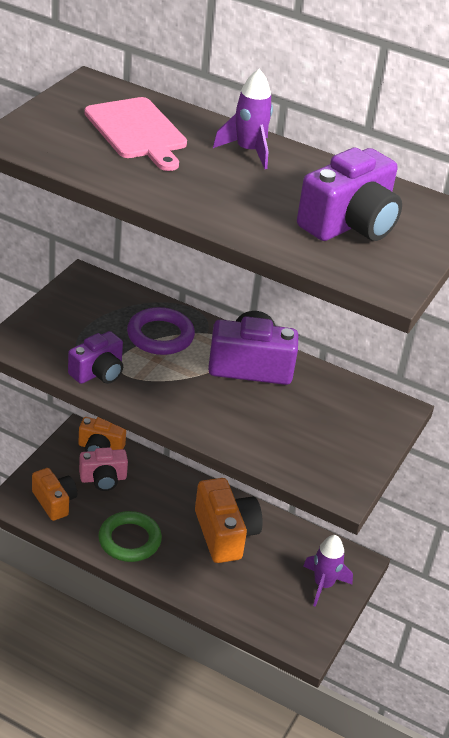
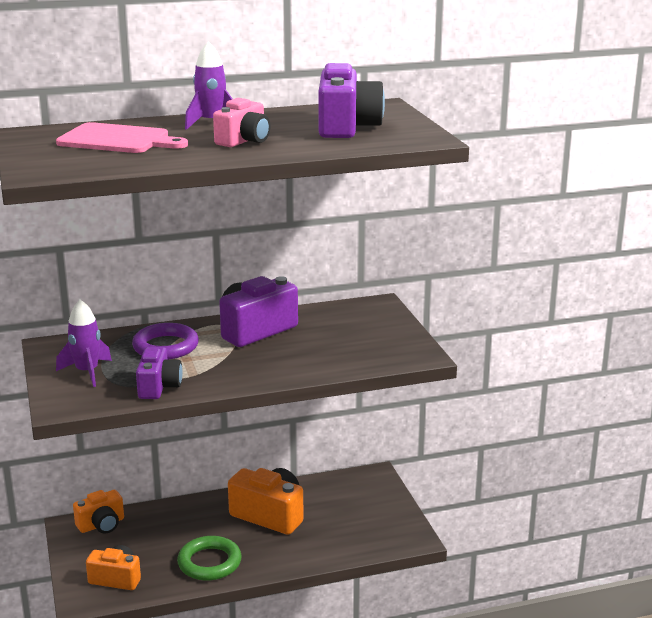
camera: 40 degrees left, 15 degrees down
pink camera [79,447,128,491] -> pink camera moved to [213,98,271,147]
purple rocket [303,535,353,607] -> purple rocket moved to [56,300,112,387]

